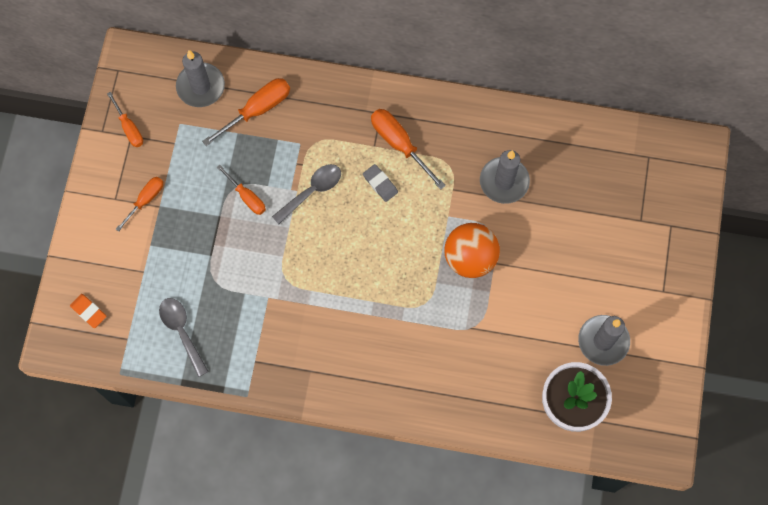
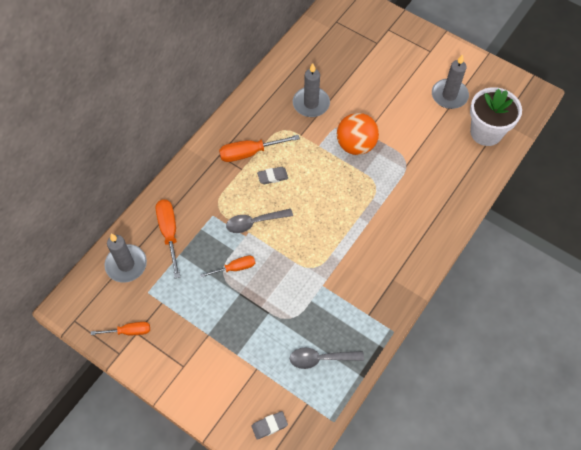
camera: 65 degrees left, 10 degrees down
orange eraser [70,294,106,328] -> grey eraser [251,411,288,440]
orange screwdriver [116,177,163,232] -> none
grey spoon [272,164,341,224] -> grey spoon turned 90 degrees counterclockwise [226,209,293,233]

